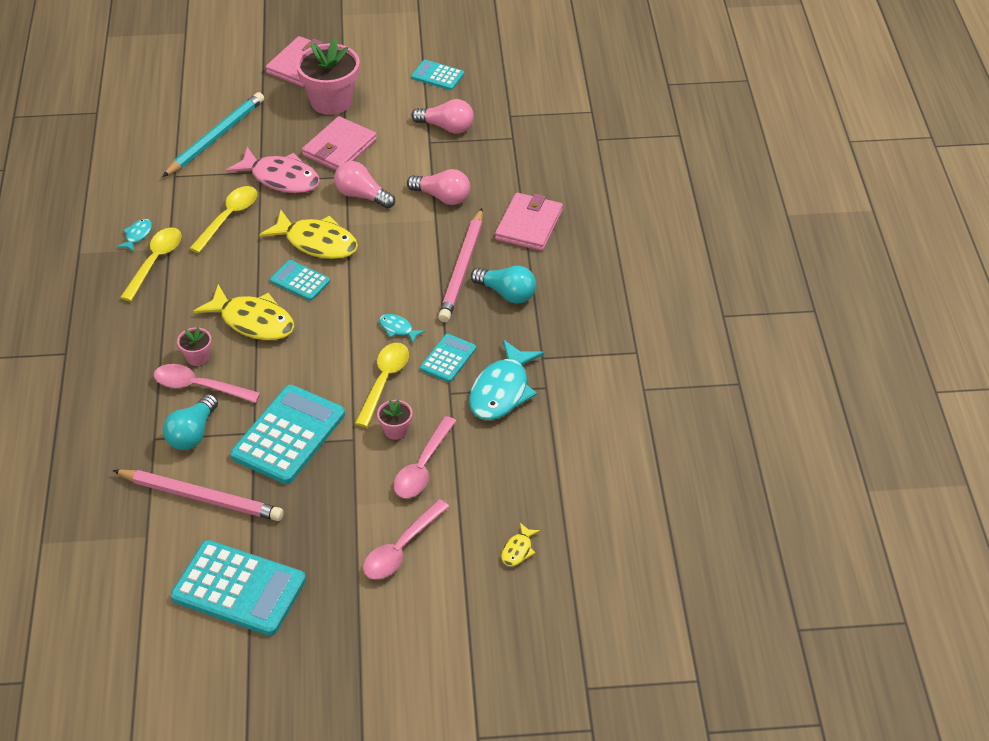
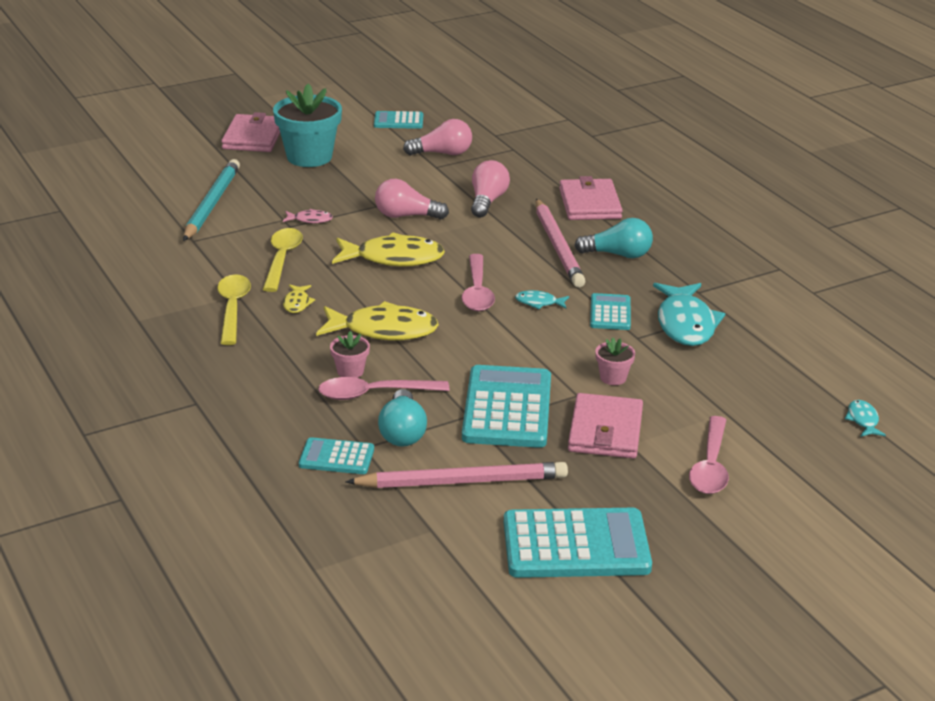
camera: 25 degrees left, 15 degrees down
turquoise fish [117,219,152,252] -> turquoise fish moved to [845,400,886,437]
pink fish [226,147,320,193] -> pink fish [283,209,333,223], size x0.46
turquoise calculator [270,260,330,301] -> turquoise calculator moved to [299,437,374,474]
pink flower pot [296,38,360,115] -> turquoise flower pot [273,84,342,167]
pink wallet [302,116,377,170] -> pink wallet moved to [568,393,643,459]
yellow spoon [355,343,409,428] -> none
pink spoon [393,416,456,498] -> pink spoon moved to [462,254,495,311]
pink light bulb [407,169,470,205] -> pink light bulb turned 75 degrees counterclockwise [471,160,510,217]
yellow fish [501,523,540,566] -> yellow fish moved to [283,284,315,313]

